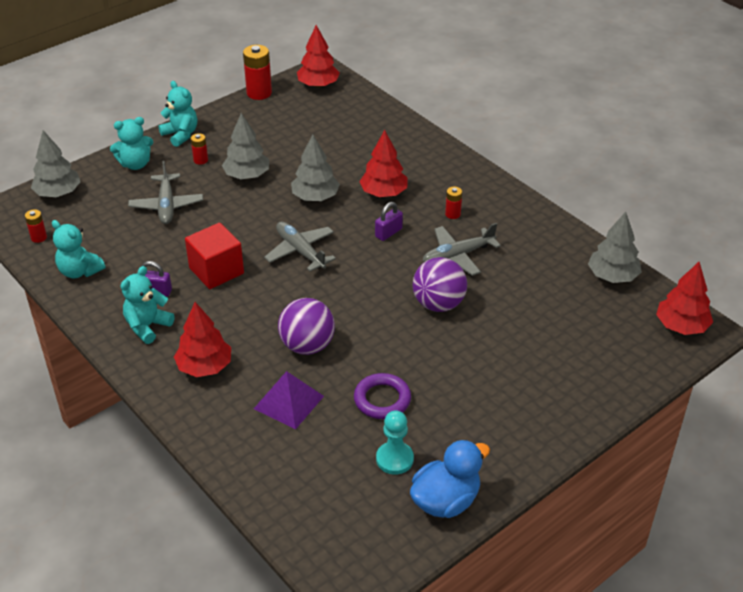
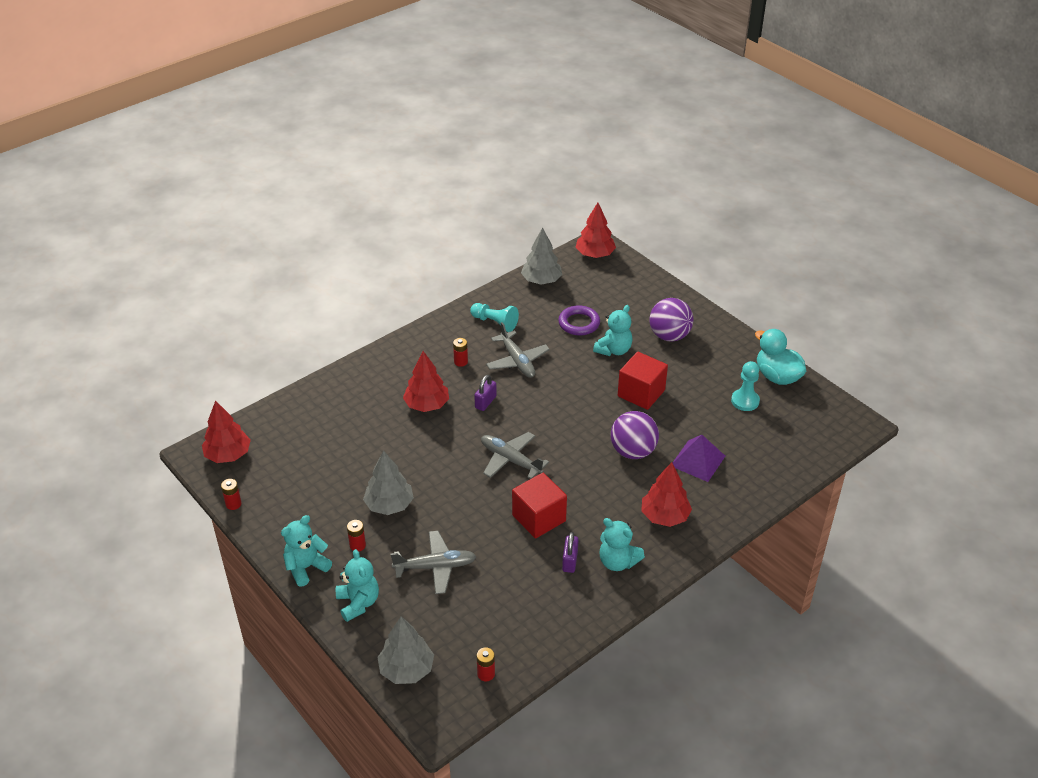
camera: 90 degrees left, 0 degrees up
turquoise teddy bear [52,220,105,278] -> turquoise teddy bear moved to [593,305,633,356]
red battery [243,45,272,100] -> red battery [221,479,242,510], size x0.54
grey plane [264,221,336,272] -> grey plane turned 75 degrees clockwise [481,432,549,479]
grey tree [291,134,340,201] -> none
purple ring [354,373,411,419] -> purple ring moved to [558,305,600,336]
purple padlock [375,202,403,241] -> purple padlock turned 75 degrees clockwise [474,375,497,411]
blue duck [410,440,490,518] -> turquoise duck [755,329,806,385]
purple ball [413,257,467,312] -> purple ball moved to [649,298,693,341]
none -> turquoise pawn [470,303,519,332]
none -> red cube [618,352,668,410]

